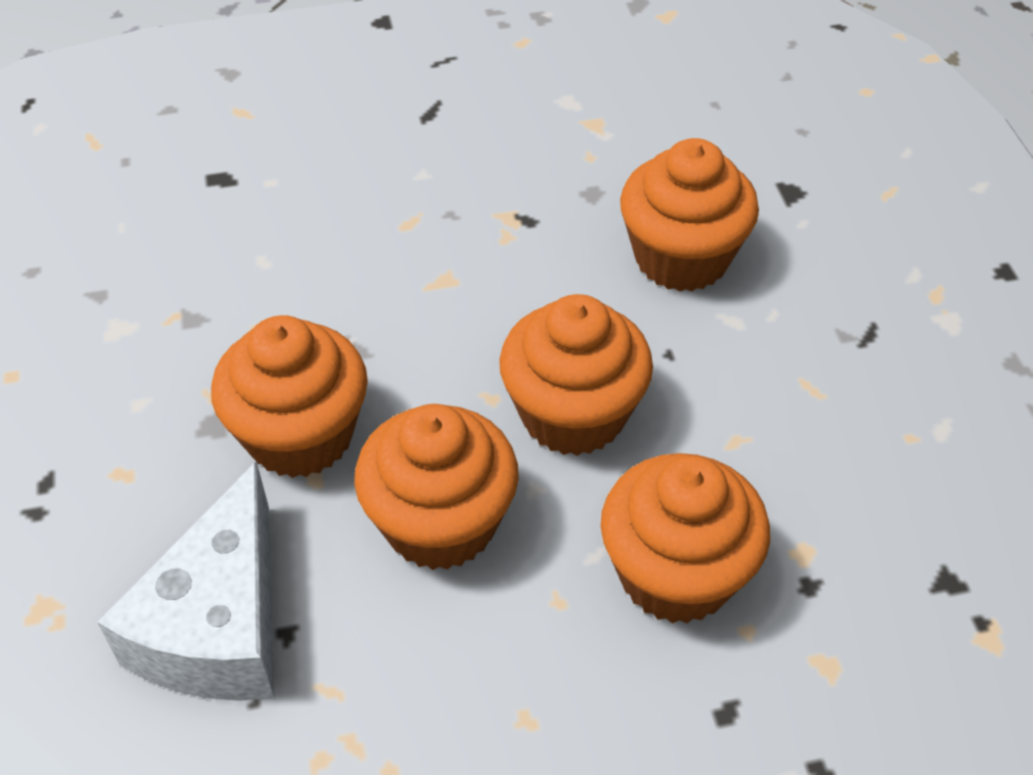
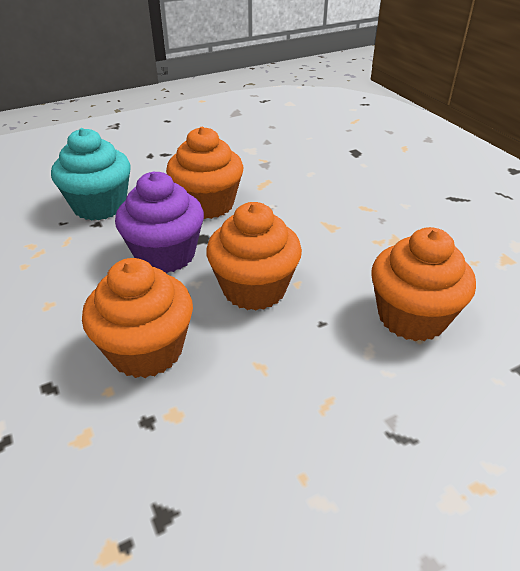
camera: 75 degrees right, 10 degrees down
white cheese [97,461,274,701] -> turquoise cupcake [51,128,131,220]
orange cupcake [354,404,519,570] -> purple cupcake [115,172,204,273]

